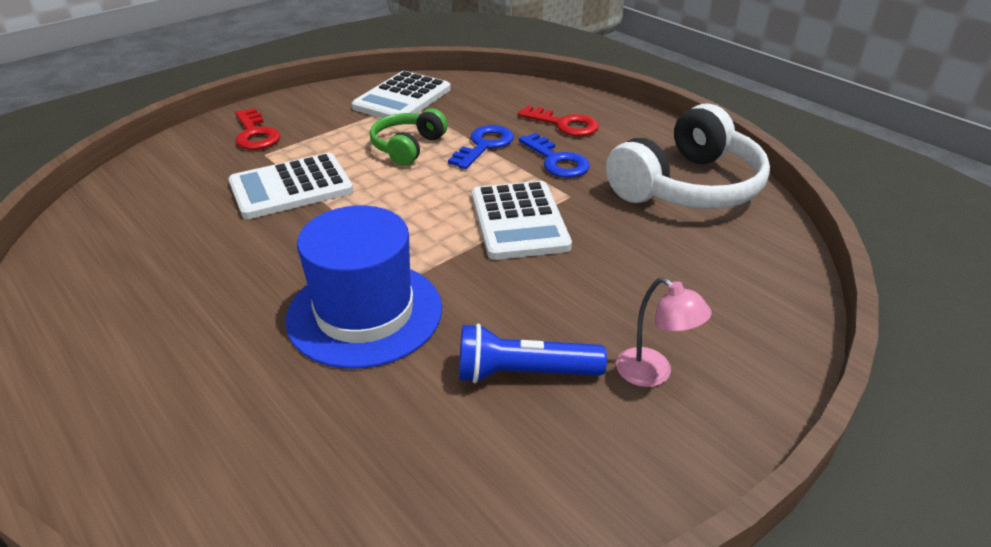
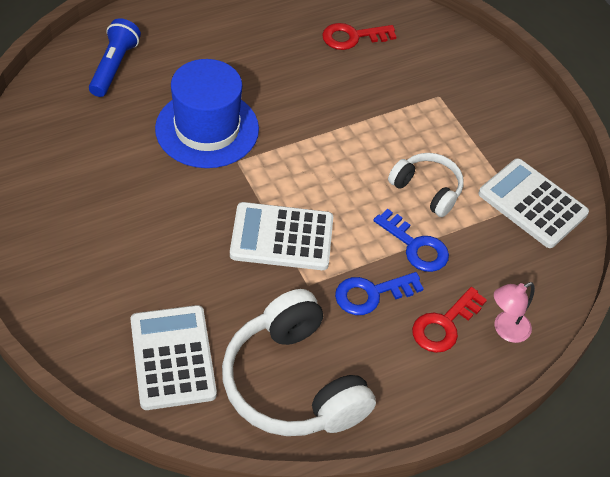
camera: 100 degrees right, 15 degrees up
white calculator [229,153,353,219] -> white calculator moved to [130,305,217,410]
red key [235,108,280,150] -> red key moved to [322,23,396,50]
green headphones [370,109,448,166] -> white headphones [388,153,464,217]
blue flashlight [459,323,607,383] -> blue flashlight moved to [89,18,141,97]
pink lamp [616,277,712,387] -> pink lamp moved to [494,282,535,343]

